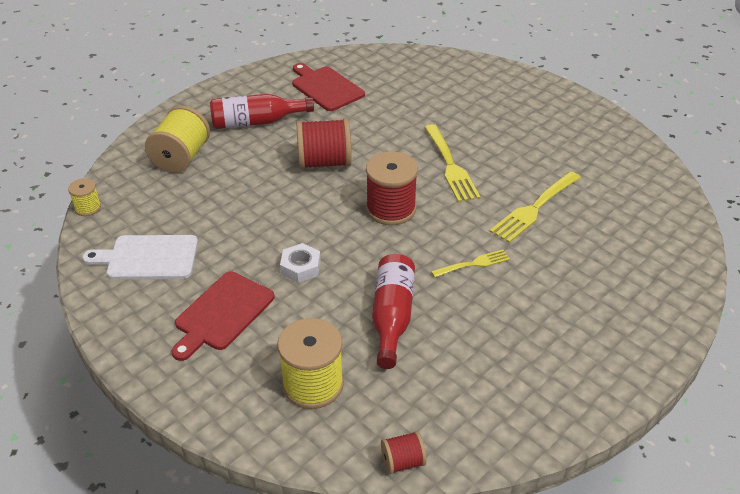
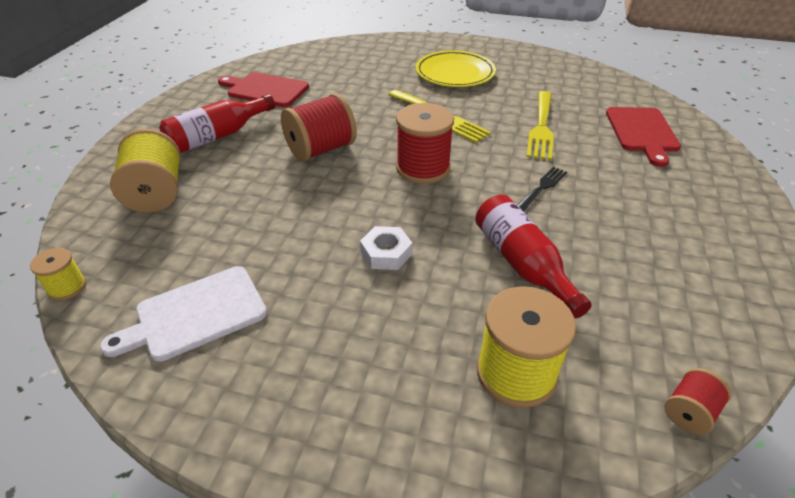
camera: 30 degrees left, 0 degrees up
red cutting board [171,272,275,361] -> red cutting board moved to [606,107,681,167]
yellow fork [431,249,510,278] -> black fork [517,167,567,212]
none -> yellow plate [415,50,496,87]

